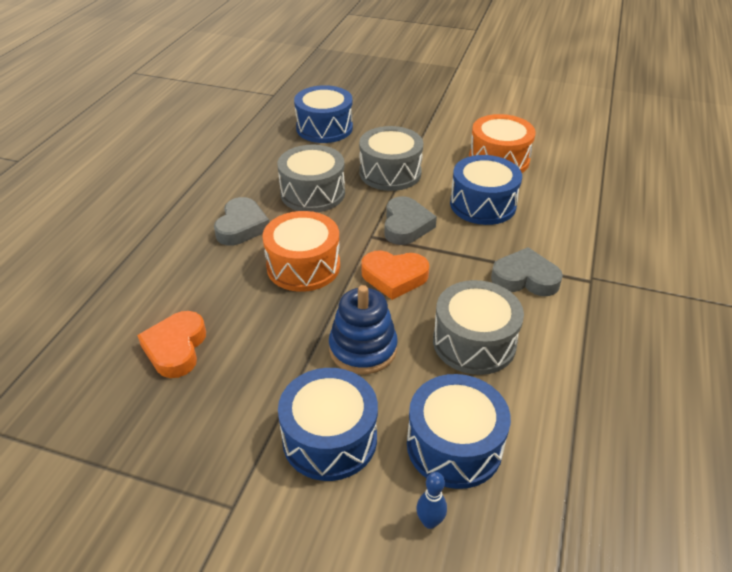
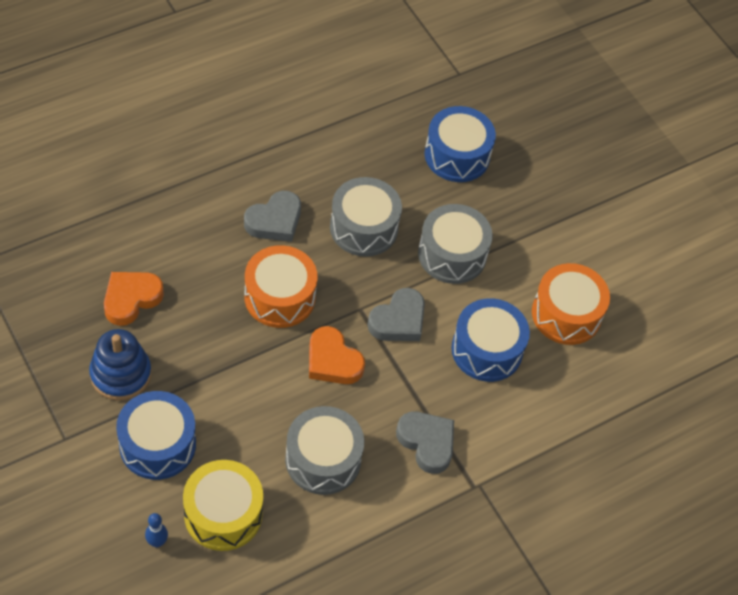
camera: 35 degrees right, 15 degrees up
blue stacking toy [329,285,398,374] -> blue stacking toy moved to [89,329,151,401]
blue drum [407,374,511,489] -> yellow drum [183,460,263,551]

